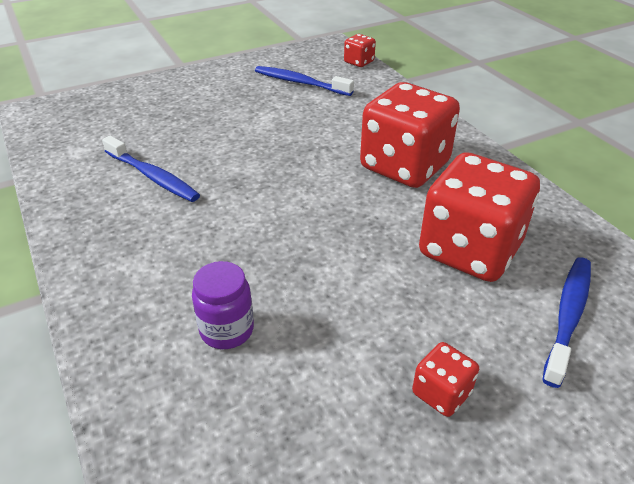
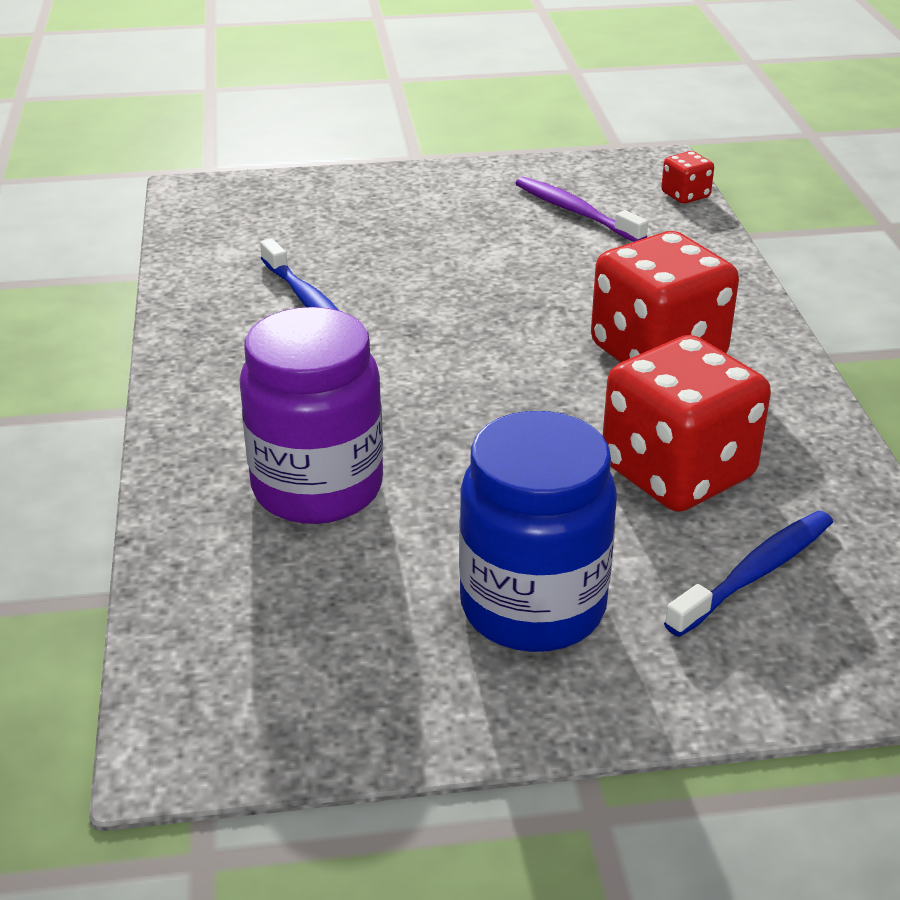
camera: 20 degrees right, 5 degrees down
purple jar [192,261,254,349] -> purple jar [240,307,383,524], size x1.93
blue toothbrush [255,66,354,96] -> purple toothbrush [516,177,648,242]
red dice [412,342,479,417] -> blue jar [459,411,617,652]

